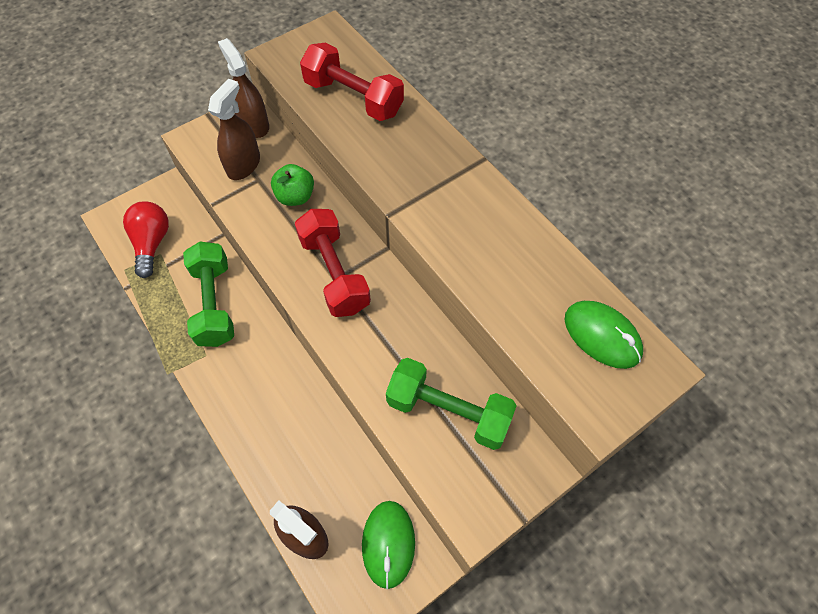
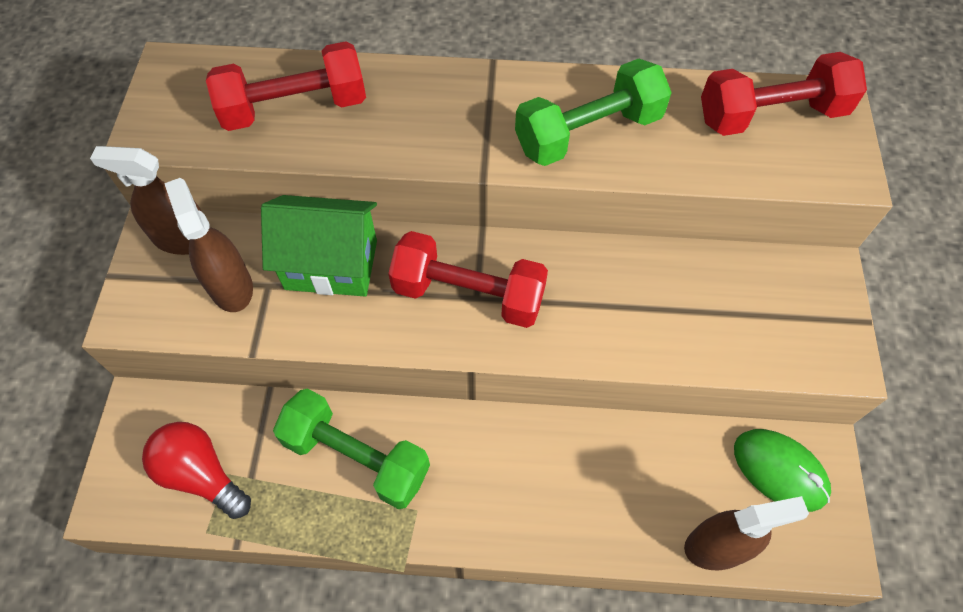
camera: 50 degrees left, 0 degrees up
green apple [271,164,314,206] -> green house [261,195,377,296]
green dumbbell [386,358,517,450] -> green dumbbell moved to [515,59,672,166]
green mouse [565,301,643,369] -> red dumbbell [701,52,867,136]

